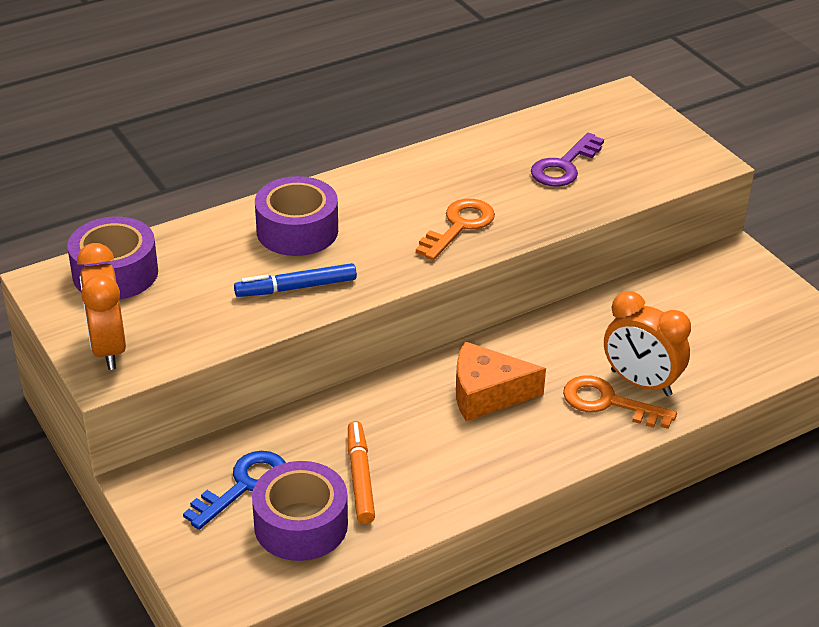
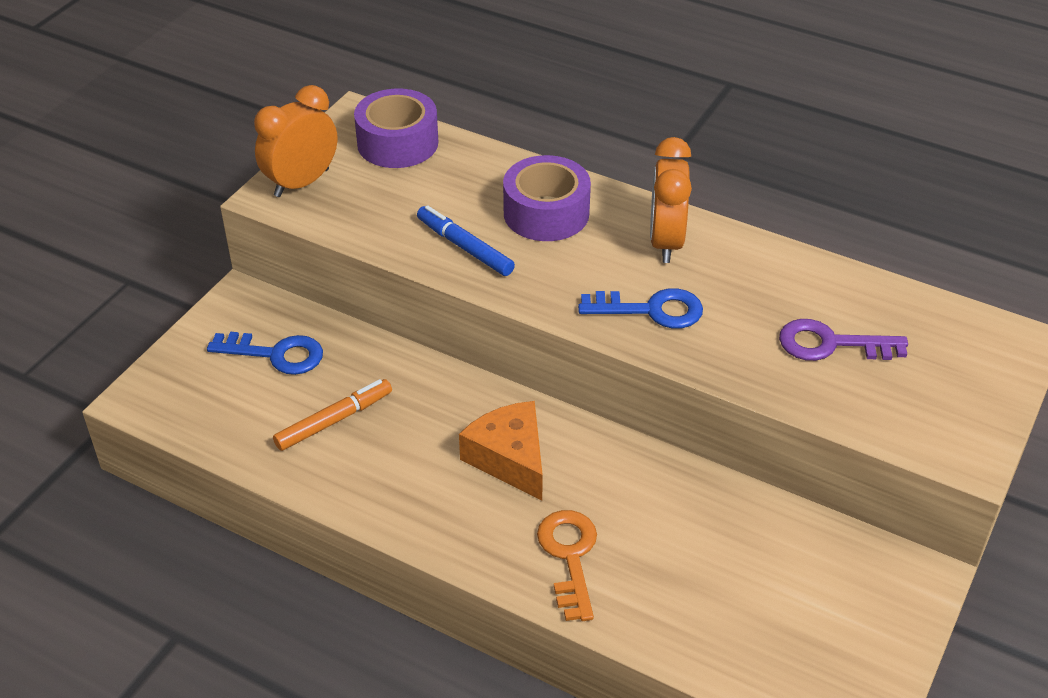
camera: 60 degrees right, 5 degrees up
purple tape [252,461,348,561] -> none
orange key [416,199,495,260] -> blue key [578,288,703,329]
orange clock [604,291,691,396] -> orange clock moved to [650,137,692,263]

